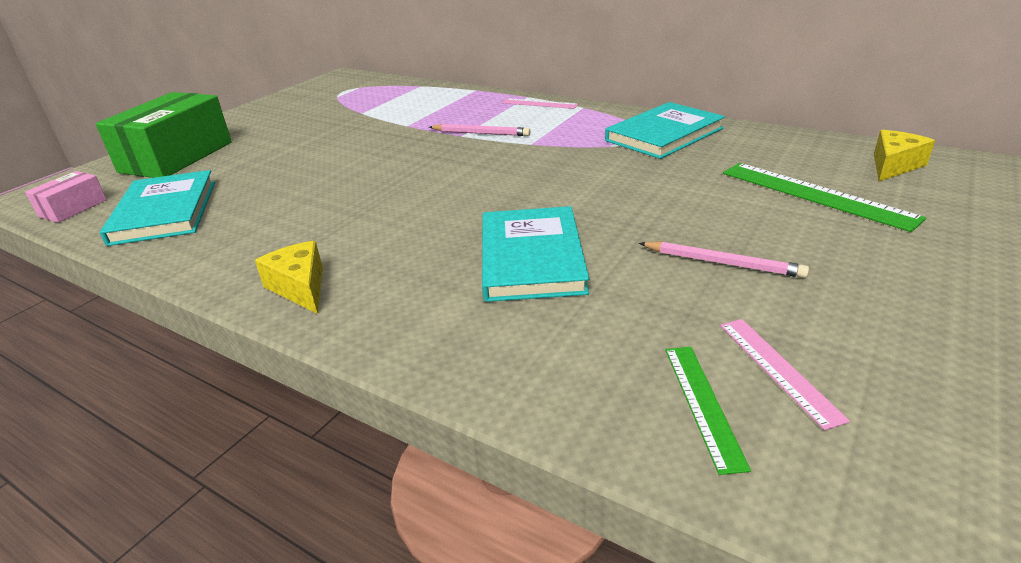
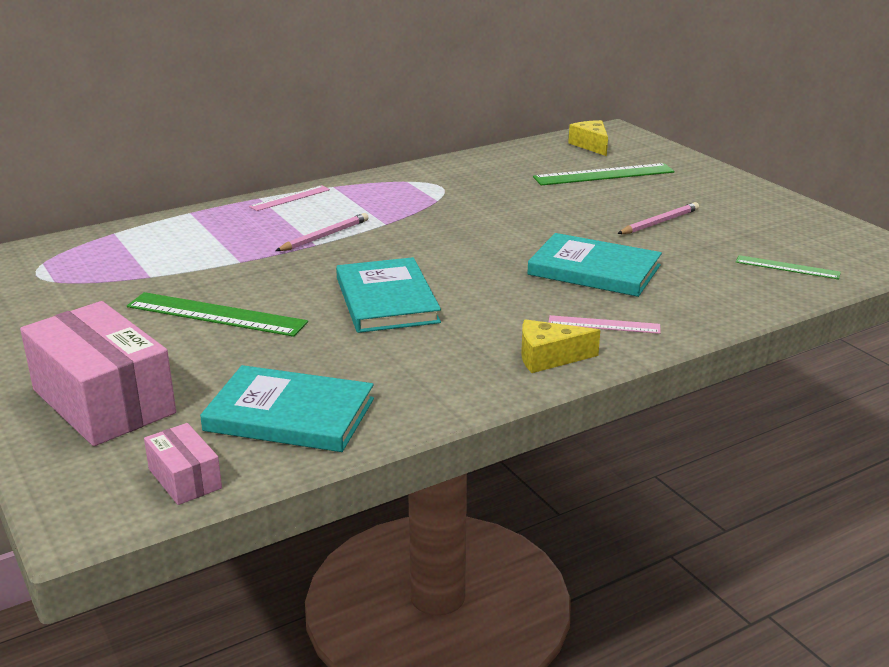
camera: 65 degrees left, 5 degrees down
green box [96,92,232,178] -> pink box [20,301,176,446]
turquoise book [605,102,725,159] -> turquoise book moved to [336,257,441,333]
pink ruler [720,319,850,430] -> pink ruler moved to [549,315,660,334]
none -> green ruler [127,292,308,337]

